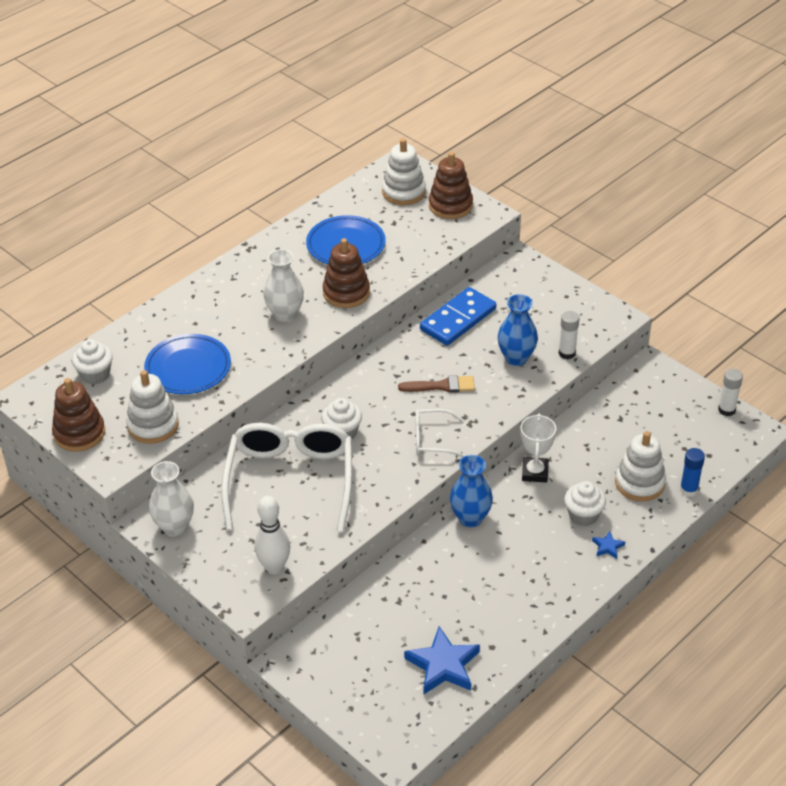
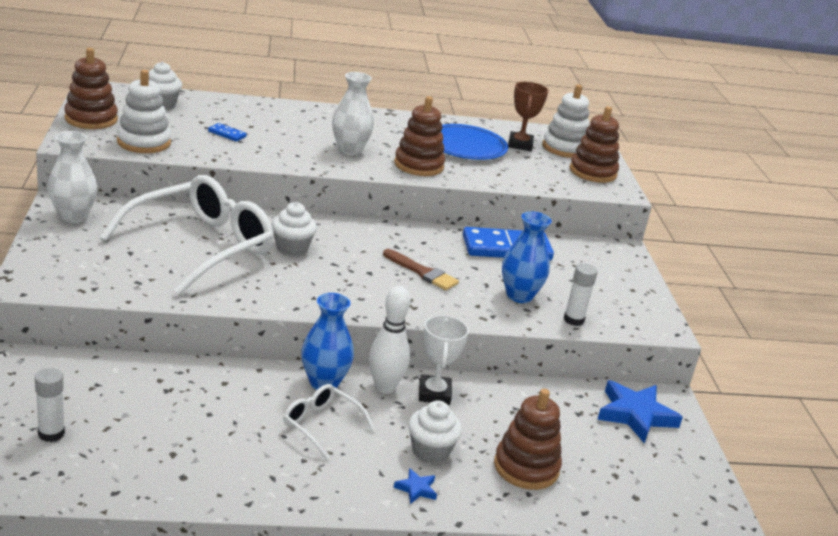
camera: 35 degrees right, 15 degrees down
blue plate [144,334,231,394] -> blue domino [208,123,247,142]
white bowling pin [255,496,290,574] -> white bowling pin moved to [369,286,410,394]
blue star [404,626,480,694] -> blue star moved to [597,380,683,444]
white glasses [416,409,465,457] -> white glasses moved to [283,384,375,460]
white trophy [520,413,556,483] -> white trophy turned 45 degrees counterclockwise [419,315,469,405]
white stacking toy [615,431,666,501] -> brown stacking toy [494,389,562,490]
blue glue stick [680,448,705,497] -> none
white glue stick [718,369,743,416] -> white glue stick moved to [35,368,65,442]
none -> brown trophy [508,82,549,151]

